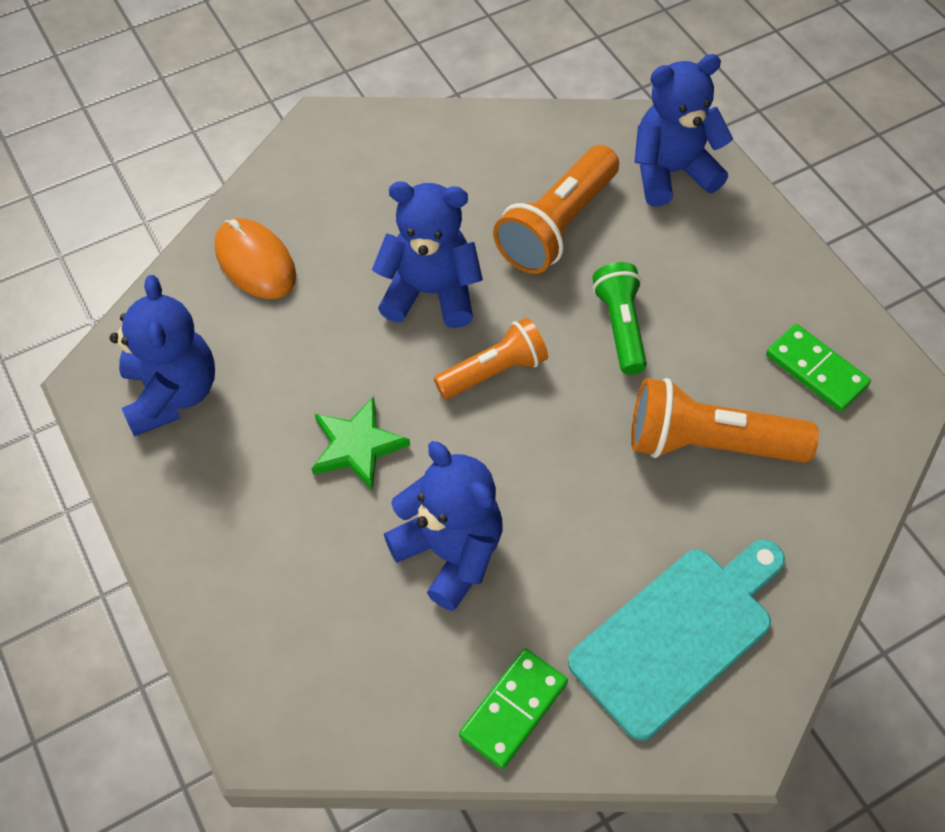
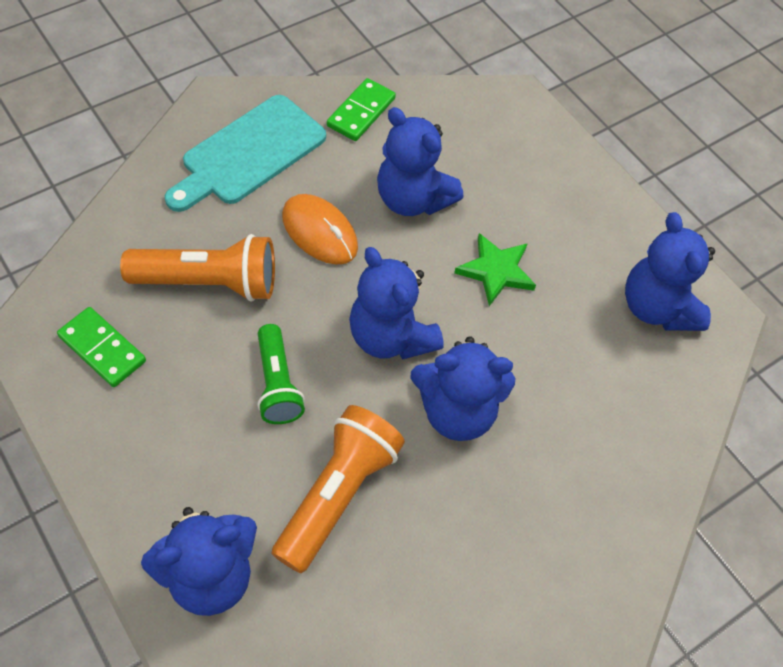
camera: 170 degrees right, 0 degrees up
orange mouse [215,218,296,299] -> orange mouse moved to [282,194,358,265]
orange flashlight [434,318,548,399] -> blue teddy bear [349,247,444,359]

